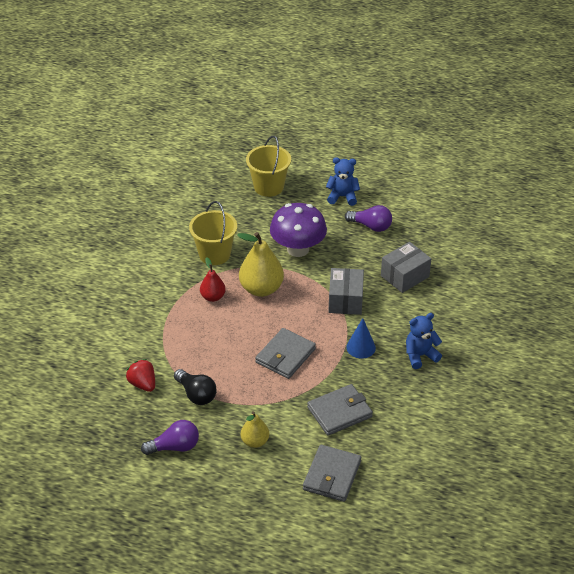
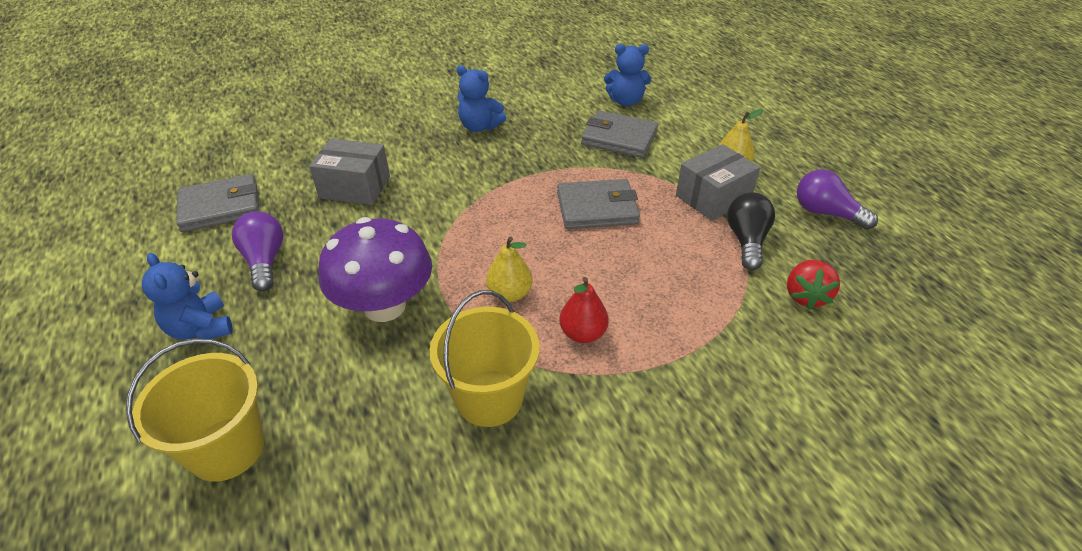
camera: 130 degrees left, 0 degrees up
yellow pear [237,232,284,297] -> yellow pear [486,236,533,302], size x0.57
grey wallet [303,444,361,502] -> grey wallet moved to [176,174,260,232]
grey box [328,268,364,315] -> grey box moved to [676,144,760,221]
blue cone [346,318,376,358] -> none
none -> blue teddy bear [604,44,651,106]

